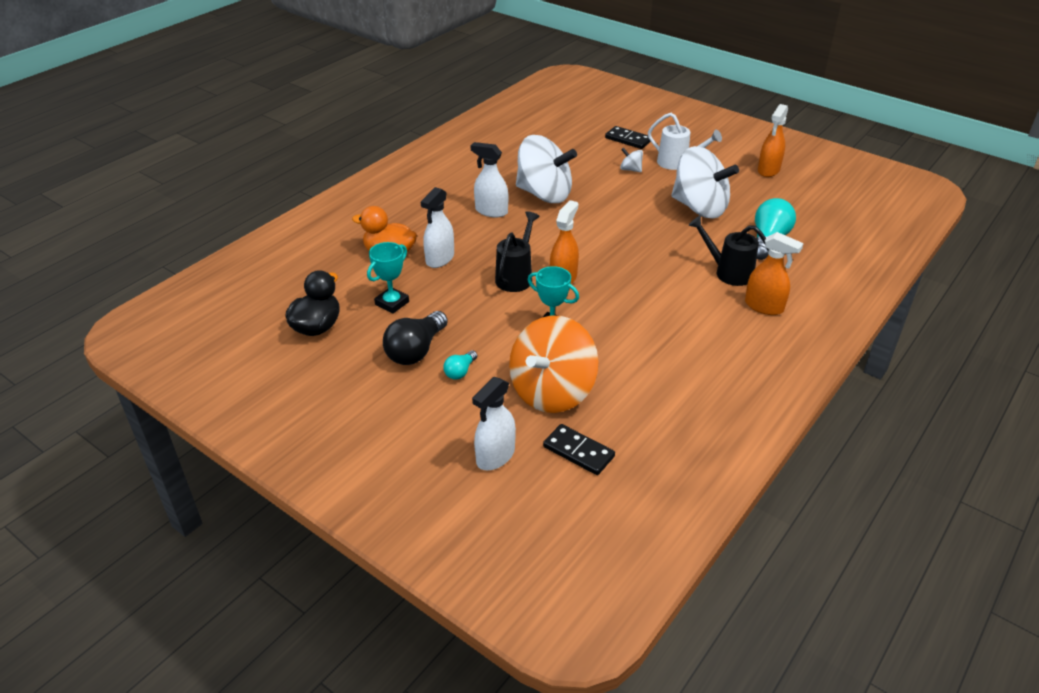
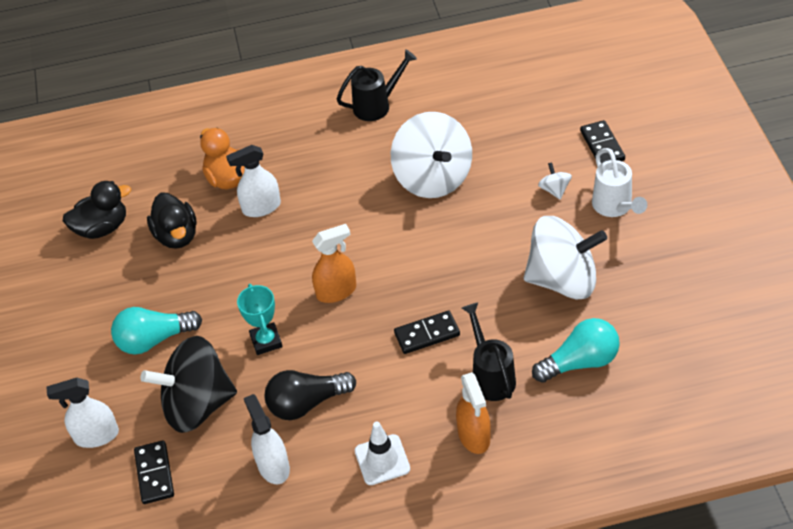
camera: 45 degrees right, 10 degrees up
turquoise trophy [367,242,409,314] -> black duck [147,193,197,249]
black light bulb [383,311,448,365] -> black light bulb moved to [264,370,356,420]
turquoise light bulb [444,350,477,380] -> turquoise light bulb [111,307,202,354], size x1.93
white spray bottle [471,142,508,218] -> white spray bottle moved to [244,394,290,484]
black watering can [495,211,540,292] -> black watering can moved to [336,49,417,121]
orange spinning top [509,315,599,413] -> black spinning top [140,336,237,433]
white spinning top [671,146,739,219] -> white spinning top turned 75 degrees counterclockwise [524,216,607,300]
orange spray bottle [758,104,788,177] -> none
none -> white traffic cone [355,421,410,485]
none -> black domino [394,311,460,354]

